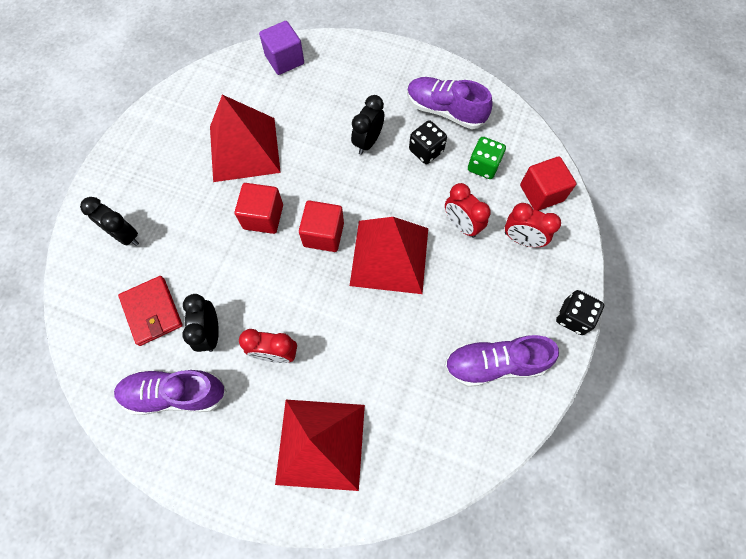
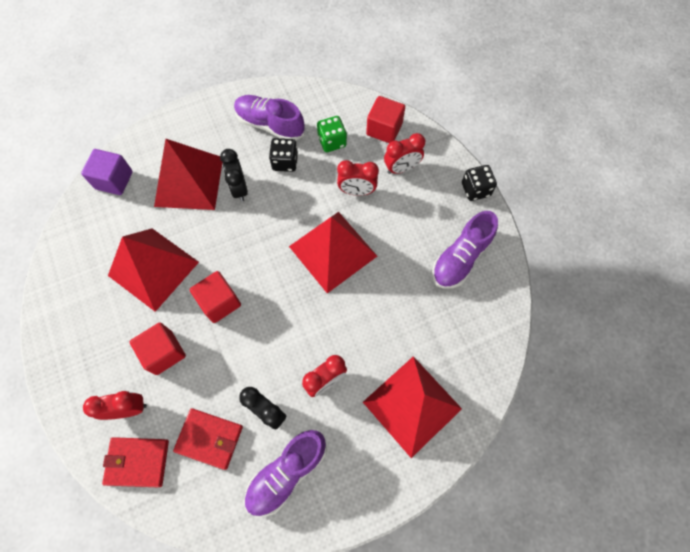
camera: 45 degrees left, 0 degrees up
black clock [80,197,139,246] -> red clock [83,391,147,420]
red cube [299,200,344,252] -> red cube moved to [130,323,186,375]
purple shoe [407,77,493,129] -> purple shoe turned 45 degrees clockwise [234,95,304,141]
none -> red wallet [102,437,169,487]
none -> red pyramid [154,139,223,210]

